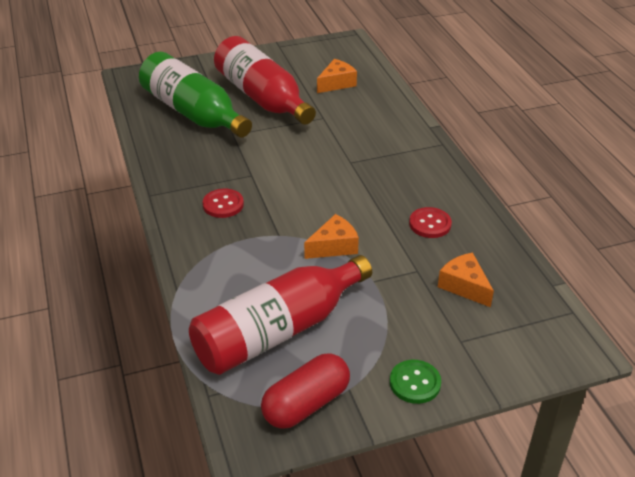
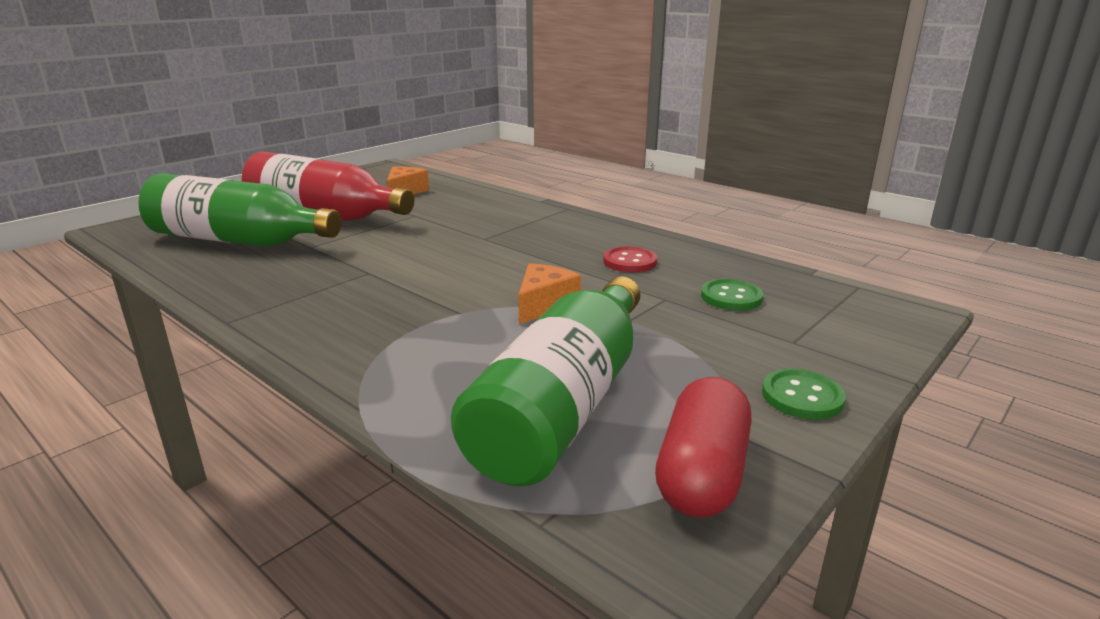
camera: 30 degrees left, 15 degrees down
red bottle [189,255,372,375] -> green bottle [451,276,641,487]
red button [203,189,244,218] -> none
orange cheese [438,252,494,307] -> green button [701,279,763,311]

